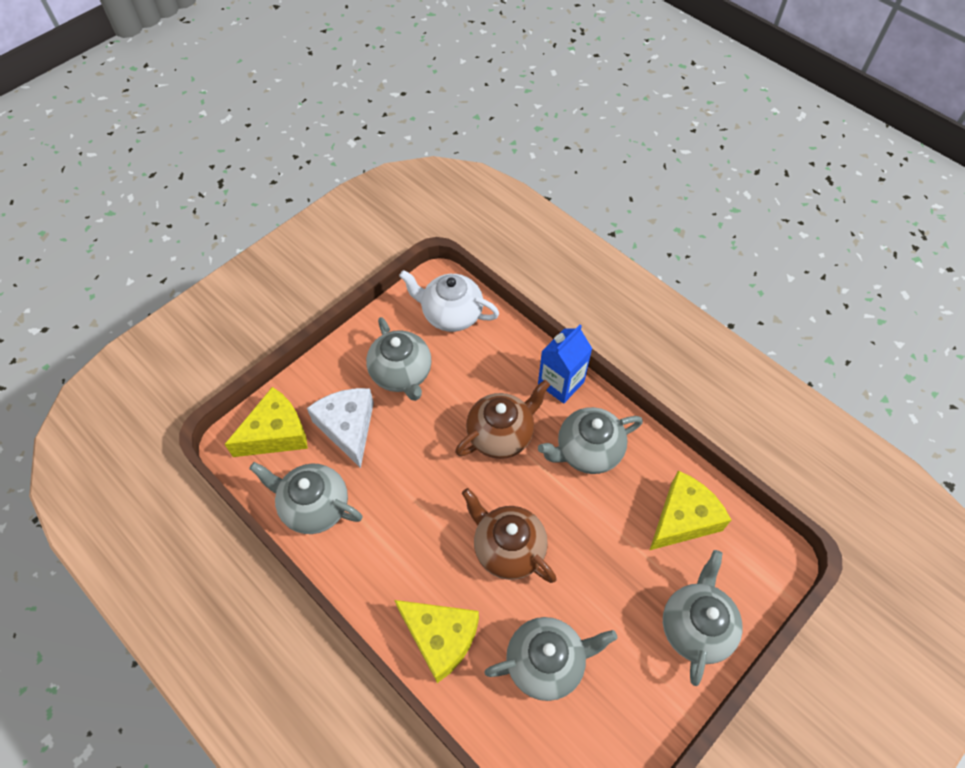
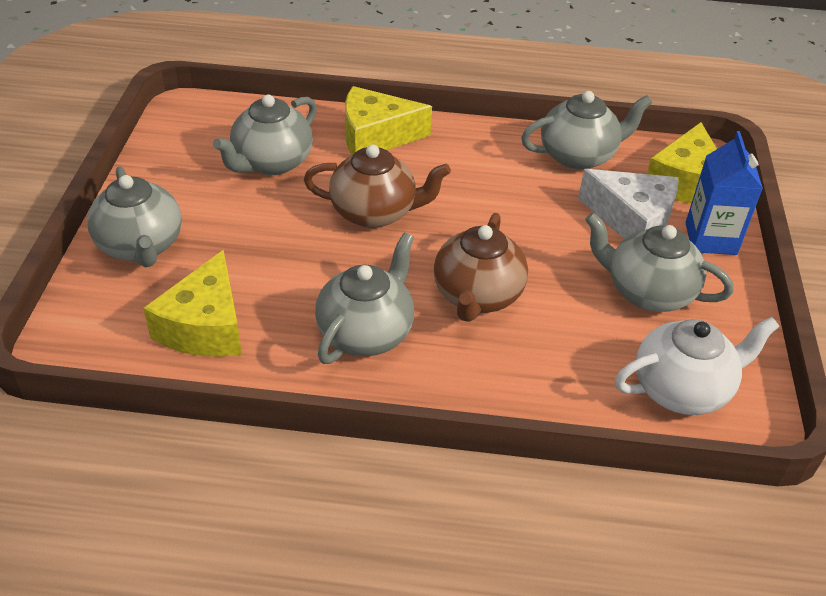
camera: 140 degrees right, 15 degrees down
blue carton [538,325,592,404] -> blue carton moved to [686,131,763,255]

